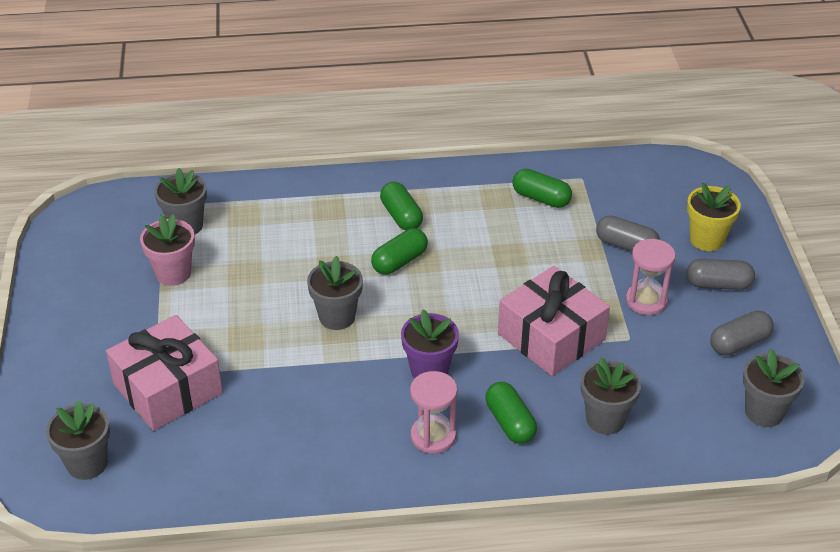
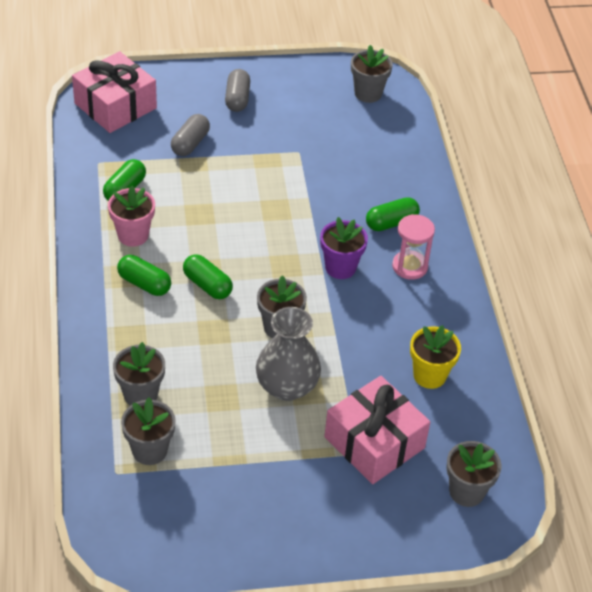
camera: 95 degrees left, 5 degrees up
pink flower pot [140,214,195,286] -> pink flower pot moved to [108,186,155,247]
green capsule [380,182,423,230] -> green capsule turned 60 degrees clockwise [117,255,171,296]
pink gift [498,266,610,376] -> pink gift moved to [72,51,157,133]
grey flower pot [581,357,641,435] -> grey flower pot moved to [113,342,165,406]
pink hourglass [626,239,676,315] -> none
yellow flower pot [687,183,741,251] -> yellow flower pot moved to [410,325,461,389]
grey capsule [710,311,774,355] -> none
none -> grey vase [256,307,321,401]

